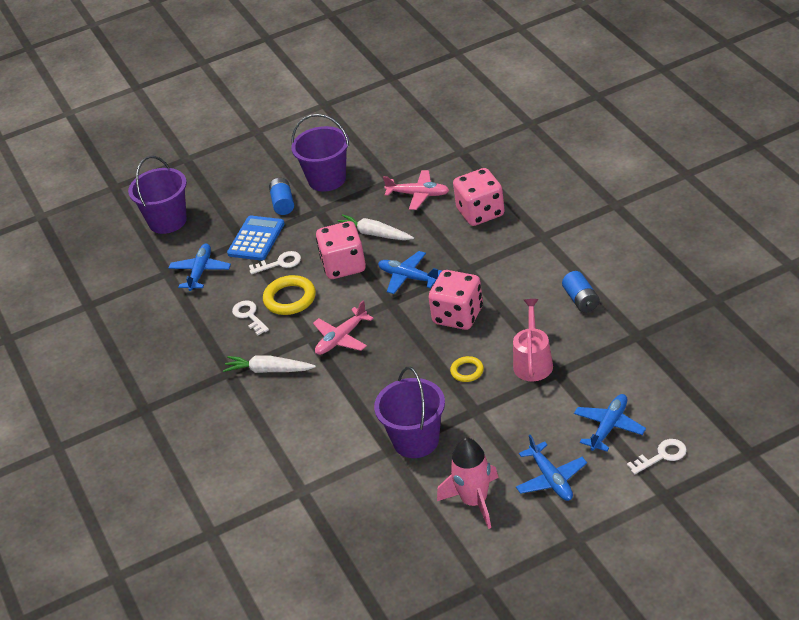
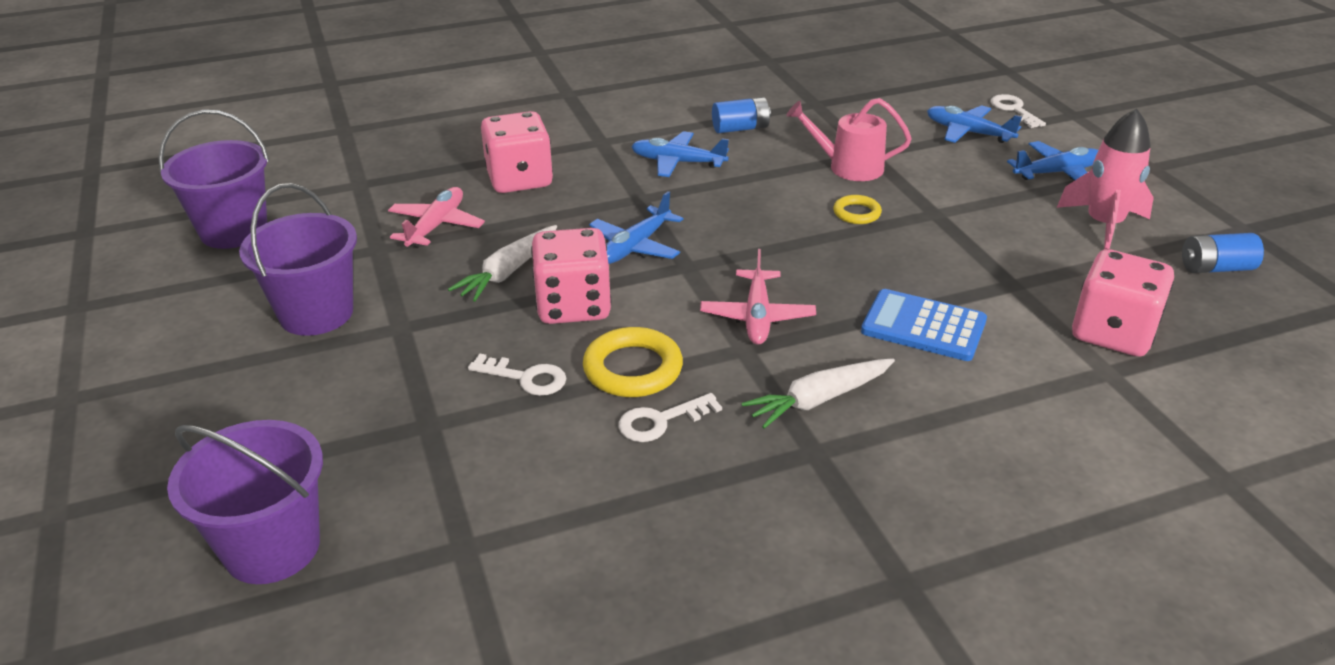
camera: 90 degrees left, 5 degrees down
blue plane [169,244,231,291] -> blue plane moved to [631,131,729,177]
white carrot [223,355,316,373] -> white carrot turned 45 degrees clockwise [741,358,895,429]
blue calculator [227,216,285,261] -> blue calculator moved to [861,289,987,361]
white key [249,251,301,274] -> white key turned 120 degrees clockwise [468,354,566,396]
blue battery [269,178,294,215] -> blue battery moved to [1182,233,1264,273]
pink plane [313,300,374,355] -> pink plane turned 45 degrees clockwise [700,249,816,345]
purple bucket [374,367,445,458] -> purple bucket moved to [158,109,270,249]
pink dice [428,270,483,330] -> pink dice moved to [1072,249,1174,356]

